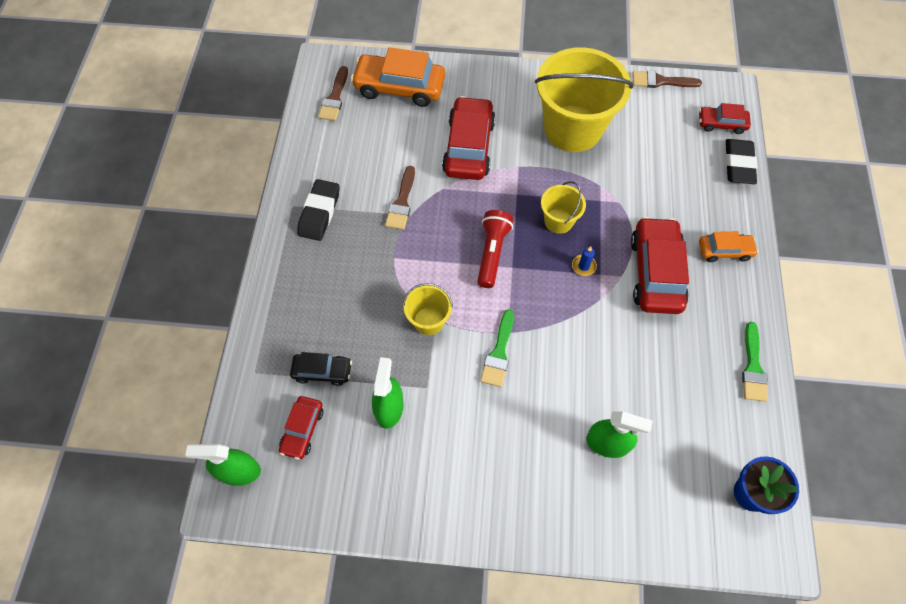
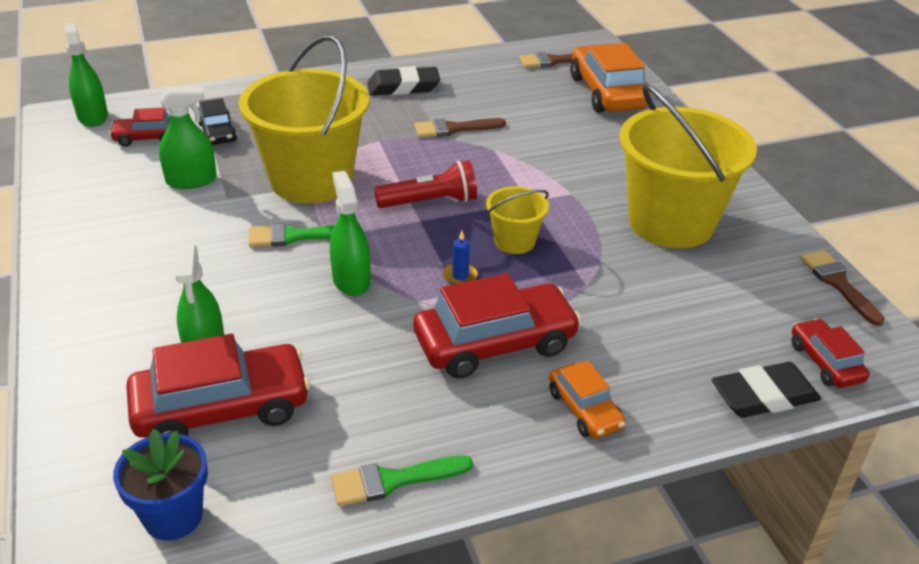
camera: 65 degrees right, 25 degrees down
yellow bucket [403,283,453,335] -> yellow bucket [239,35,369,203], size x2.15
red car [442,96,495,180] -> red car moved to [126,334,310,438]
none -> green spray bottle [330,171,371,296]

